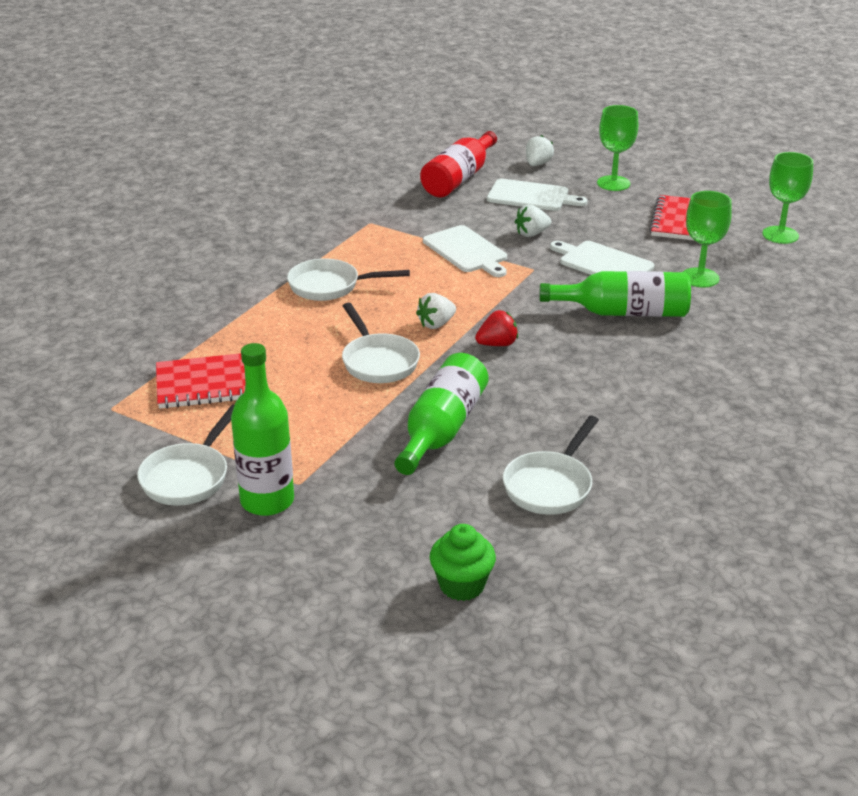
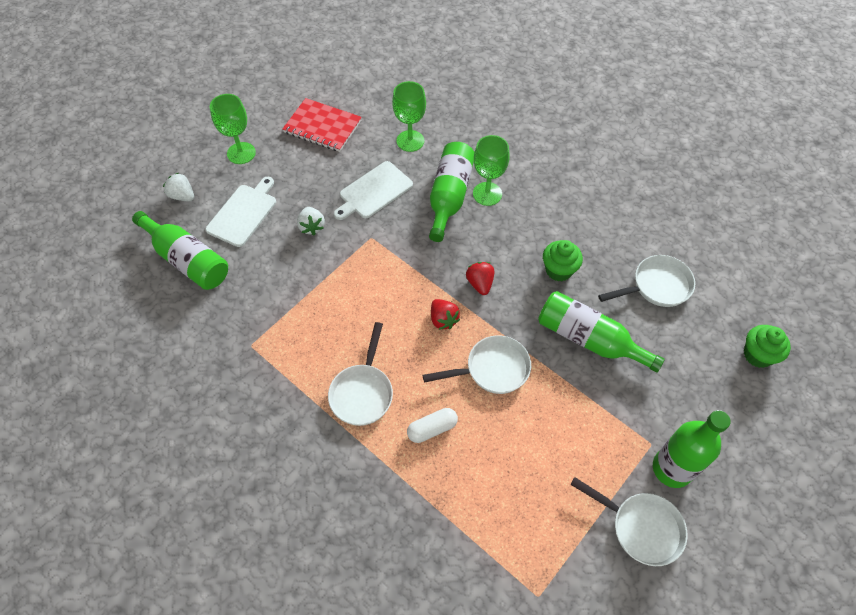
camera: 80 degrees left, 25 degrees up
red notebook [156,353,245,409] -> none
white strawberry [416,293,456,329] -> red strawberry [431,299,460,330]
red bottle [420,131,497,197] -> green bottle [132,211,228,290]
white cutting board [423,225,507,277] -> none
white pan [503,416,599,515] -> white pan turned 60 degrees counterclockwise [598,255,695,307]
green goblet [762,152,813,244] -> green goblet moved to [473,135,510,206]
none -> white capsule [407,408,458,443]
none -> green cupcake [543,240,583,282]

